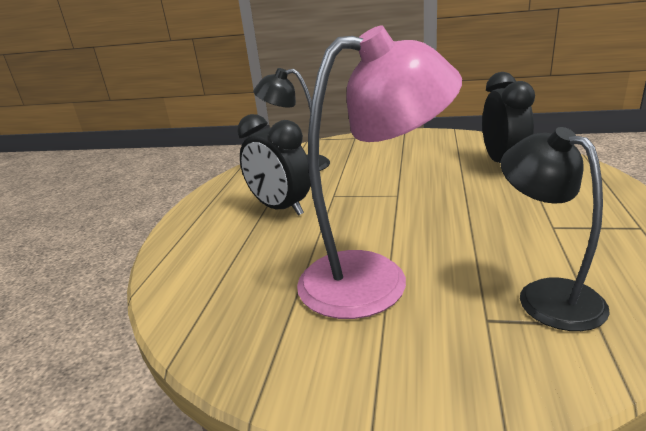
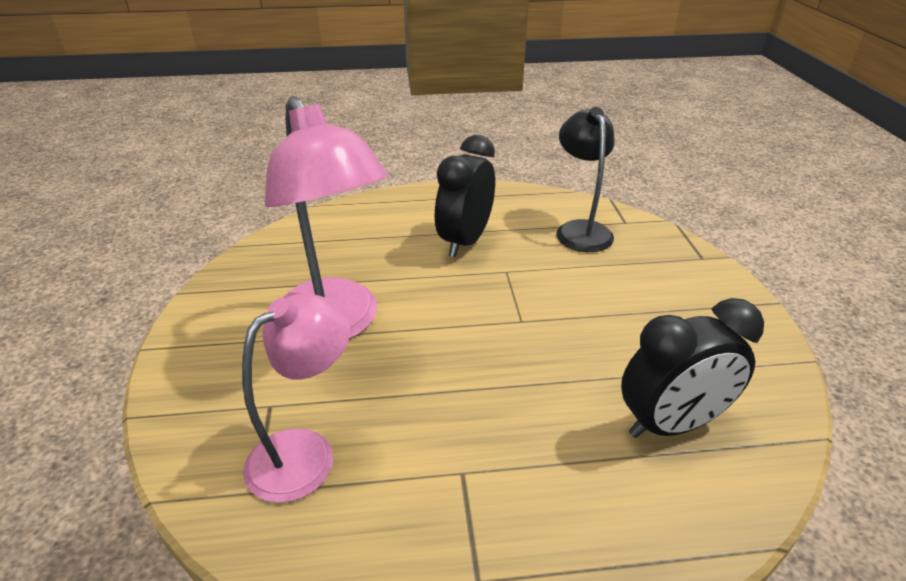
camera: 70 degrees right, 10 degrees up
black lamp [501,127,610,331] -> pink lamp [242,293,351,503]

